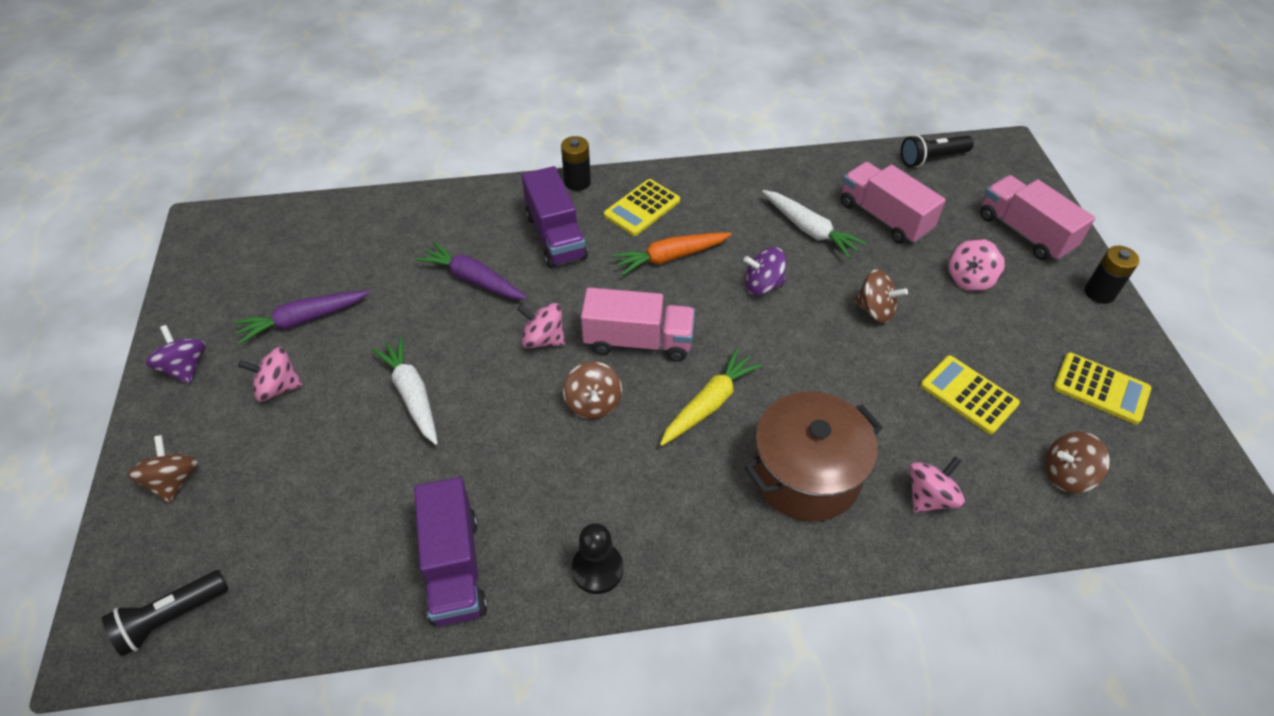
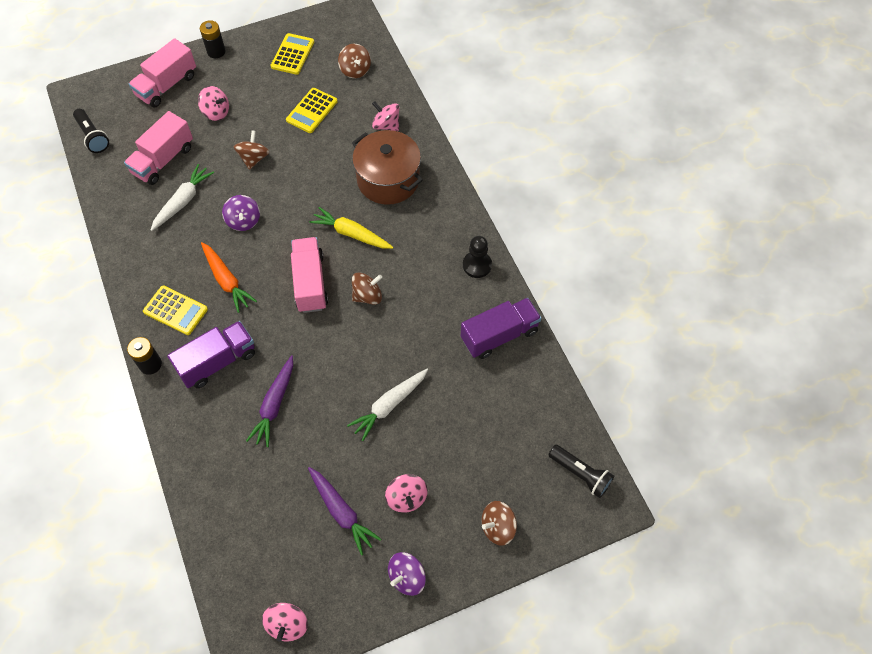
camera: 105 degrees left, 10 degrees up
pink spinning top [517,303,565,348] -> pink spinning top moved to [262,603,308,642]

